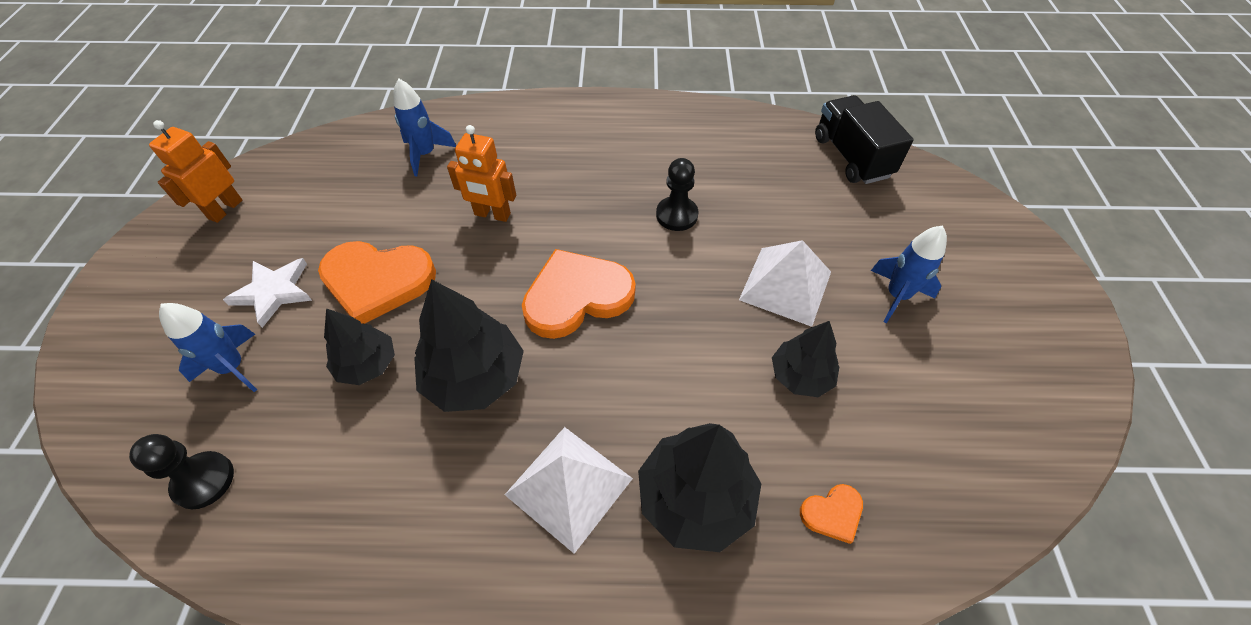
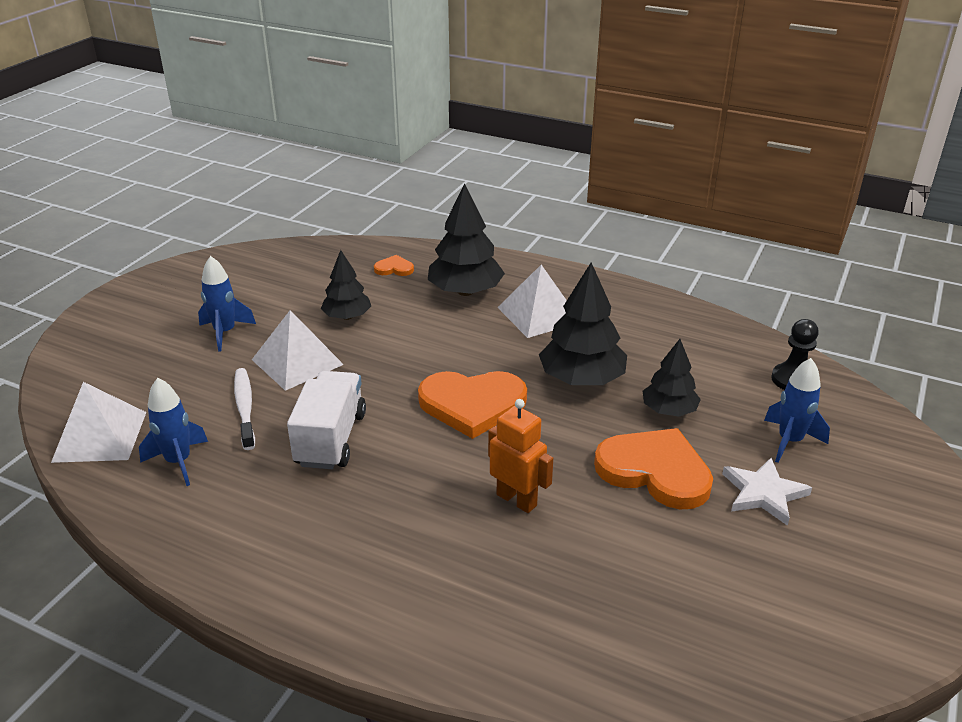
camera: 155 degrees left, 20 degrees down
orange robot [149,120,242,223] -> none
blue rocket [393,78,456,176] -> blue rocket moved to [139,378,208,486]
black pawn [656,158,698,231] -> white truck [287,371,366,469]
black truck [815,95,914,184] -> white pyramid [51,382,146,463]
none -> white toothbrush [234,368,255,450]

